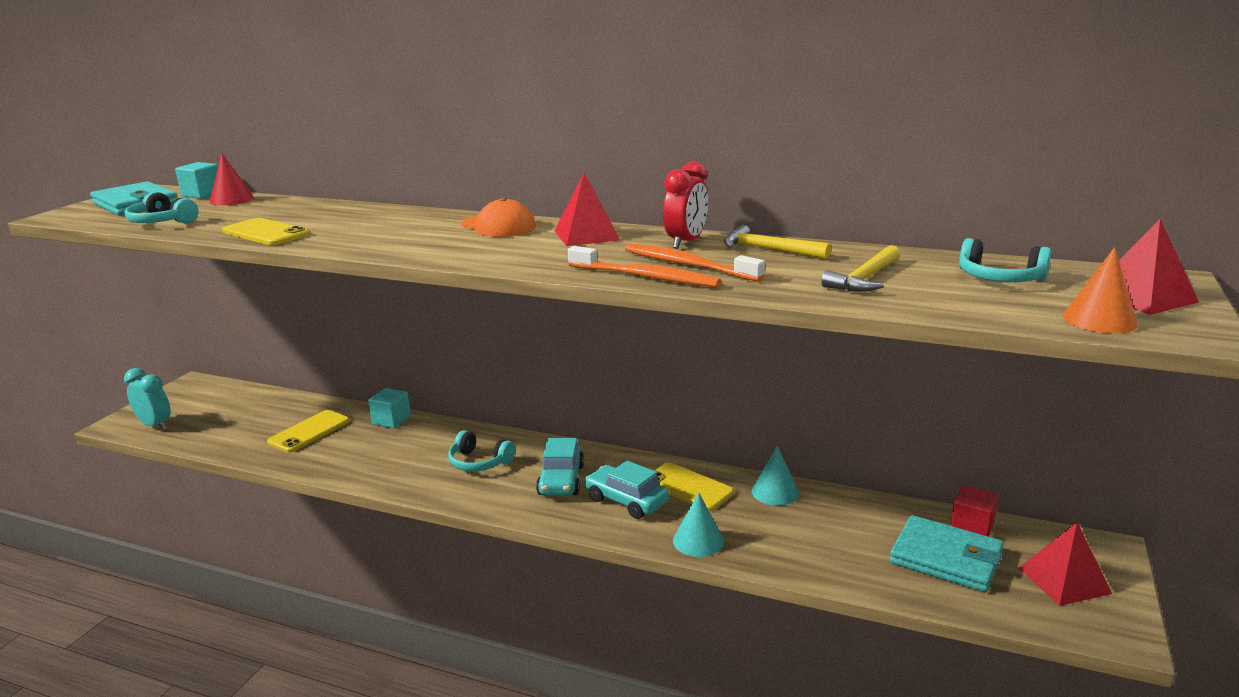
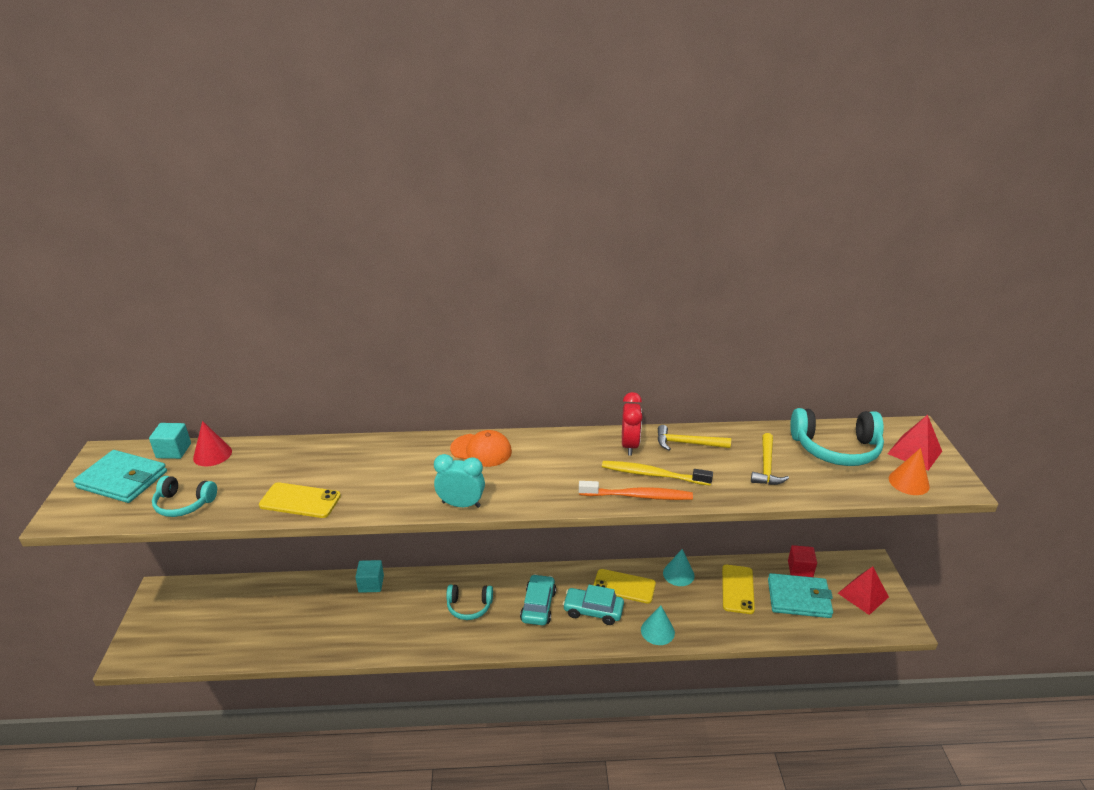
camera: 25 degrees left, 10 degrees up
turquoise clock [124,368,171,431] -> turquoise clock moved to [434,454,485,508]
yellow phone [267,410,350,453] -> yellow phone moved to [722,565,755,614]
turquoise car [536,438,584,495] -> turquoise car turned 150 degrees counterclockwise [520,574,556,625]
red pyramid [555,173,620,246] -> none
orange toothbrush [625,244,765,282] -> yellow toothbrush [602,461,713,486]
turquoise headphones [959,238,1051,282] -> turquoise headphones [790,408,884,466], size x1.68

